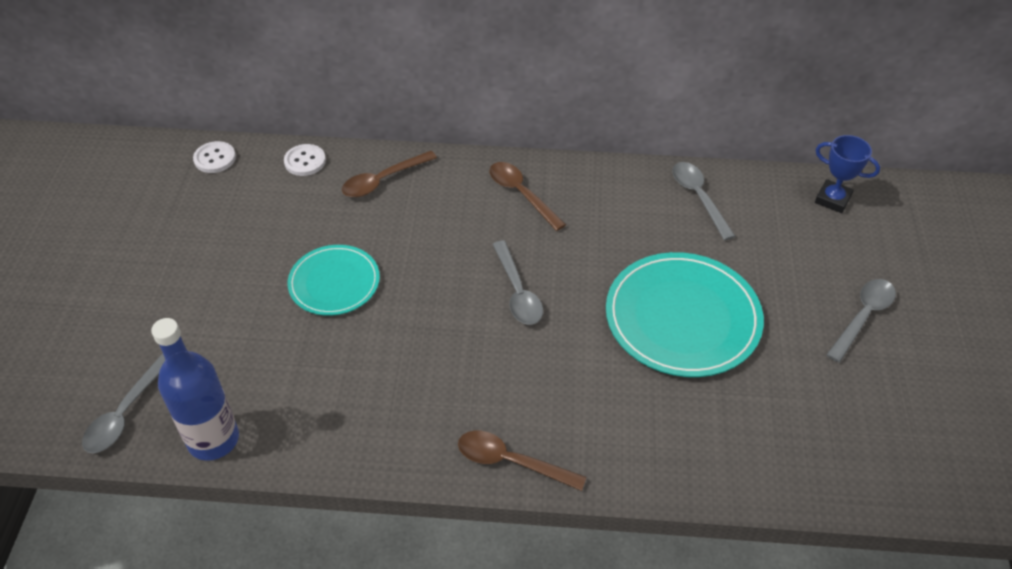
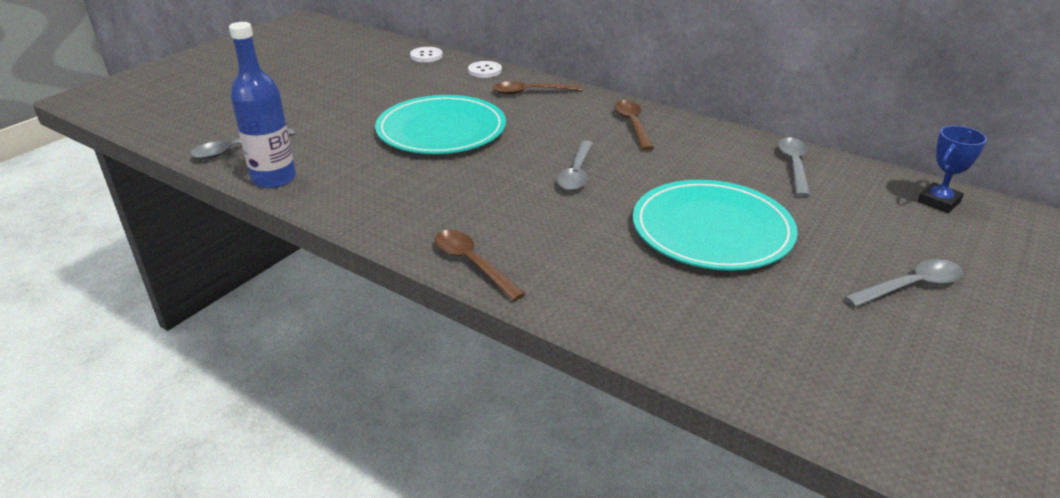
camera: 30 degrees right, 15 degrees down
turquoise plate [288,245,380,316] -> turquoise plate [375,95,506,154], size x1.66
blue trophy [815,135,880,213] -> blue trophy turned 75 degrees clockwise [918,126,987,213]

